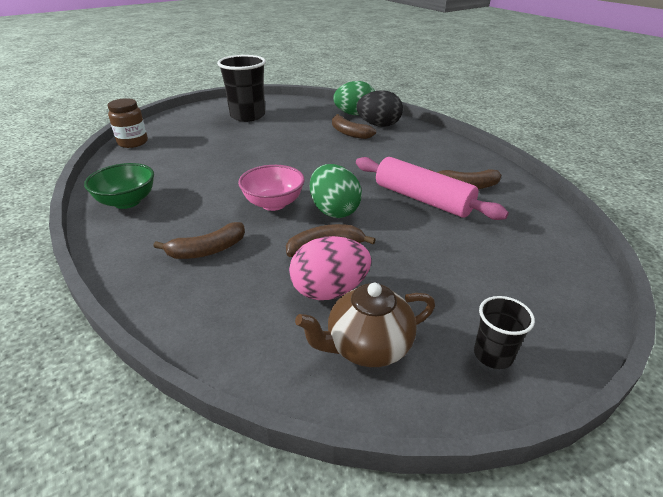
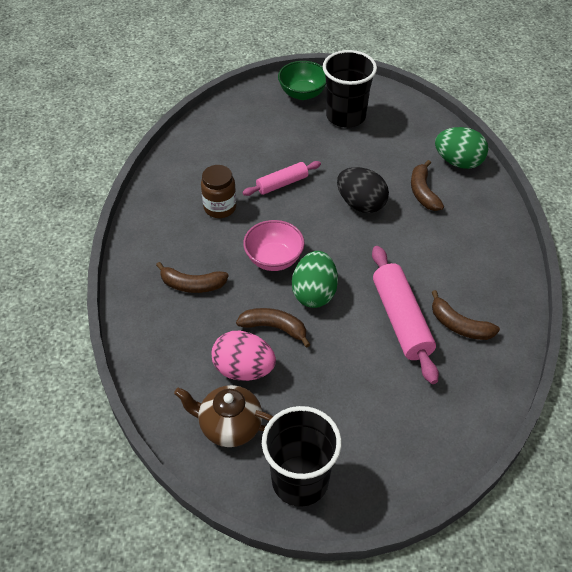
camera: 35 degrees right, 15 degrees up
green bowl [84,163,154,209] -> green bowl moved to [278,61,326,100]
brown jar [108,98,148,148] -> brown jar moved to [201,165,236,218]
black egg [357,90,403,127] -> black egg moved to [337,167,389,213]
black cup [474,296,535,369] -> black cup [262,406,341,507], size x1.96
none -> pink rolling pin [242,161,321,196]

